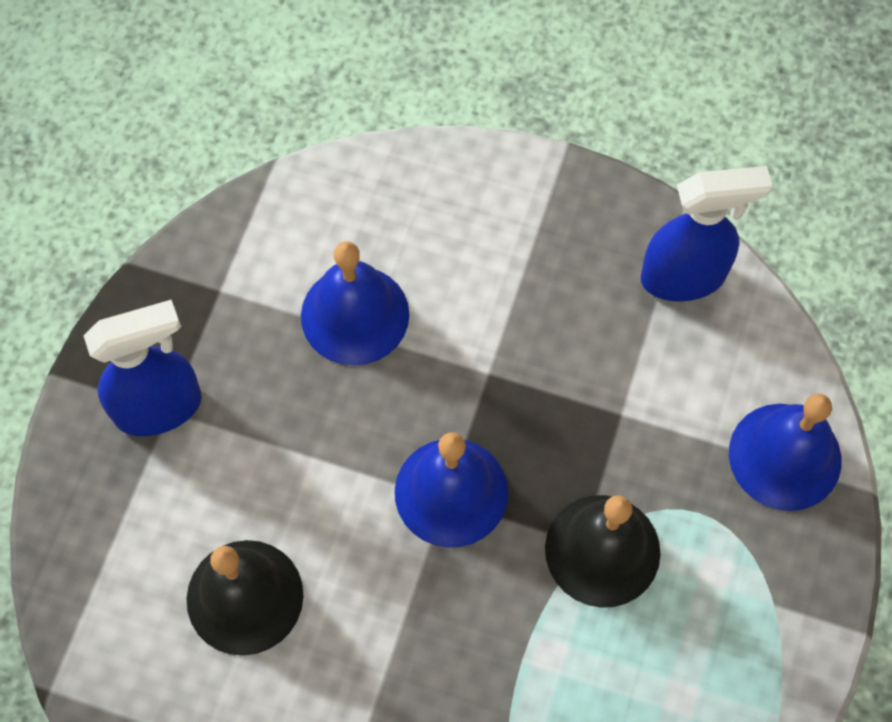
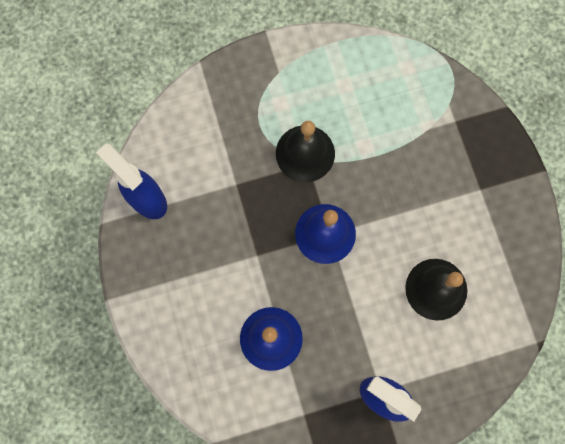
camera: 125 degrees left, 10 degrees up
blue bell [729,394,842,511] -> none

